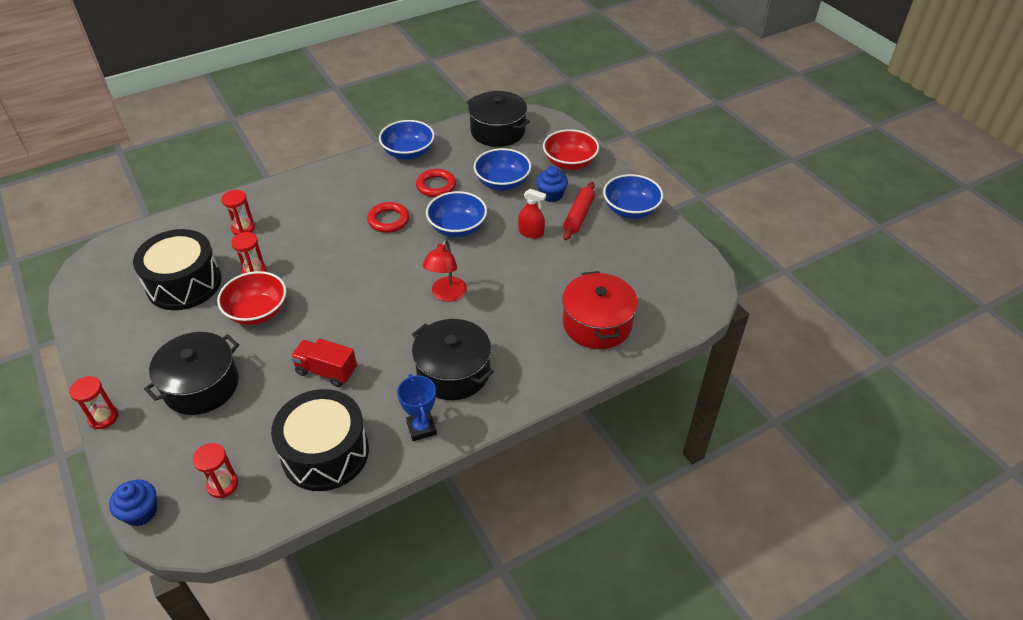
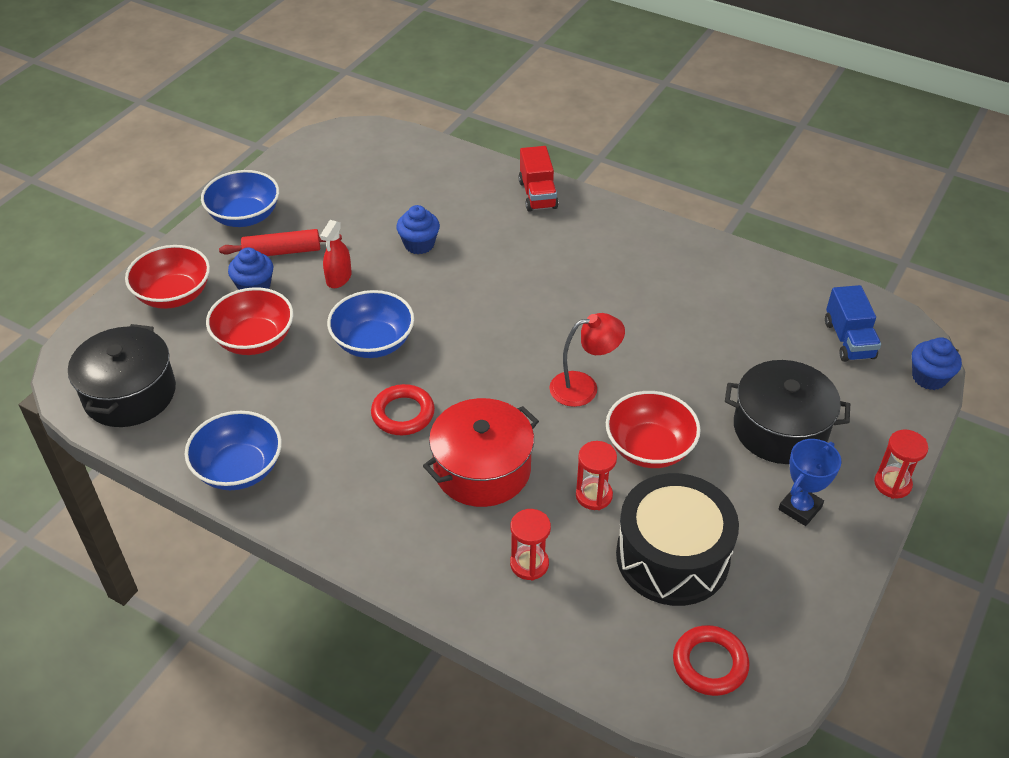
camera: 120 degrees left, 0 degrees up
red hourglass [193,443,238,498] -> blue truck [825,285,881,362]
black drum [271,389,369,491] -> none
red truck [291,338,357,387] -> red truck moved to [519,146,558,212]
blue trophy [397,374,437,441] -> blue trophy moved to [779,439,841,526]
black pot [412,319,494,400] -> none
red ring [416,169,456,197] -> red ring moved to [673,625,749,696]
red lamp [423,239,467,302] -> red lamp moved to [550,313,625,407]
blue bowl [474,148,531,191] -> red bowl [206,287,293,355]
red spray bottle [518,189,546,238] -> red spray bottle turned 150 degrees counterclockwise [320,220,352,288]
red pot [562,271,638,349] -> red pot moved to [423,398,539,507]
none -> blue cupcake [396,205,440,254]

